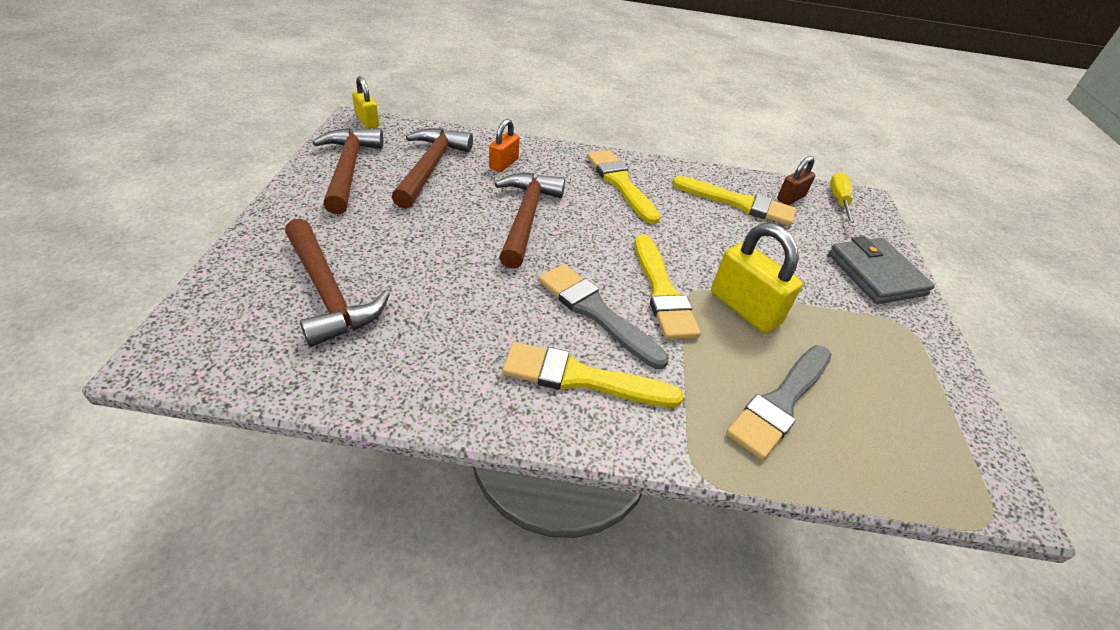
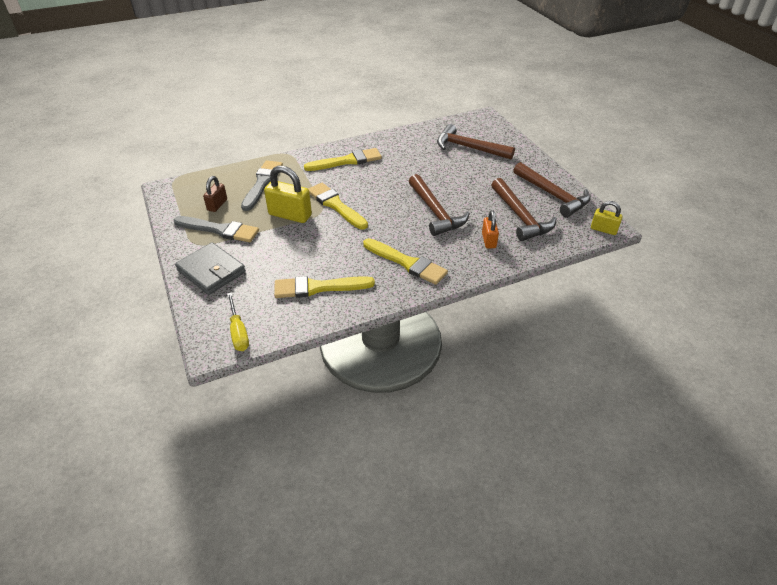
camera: 155 degrees right, 0 degrees up
grey brush [538,264,669,369] -> grey brush moved to [173,216,259,242]
brown padlock [777,156,815,205] -> brown padlock moved to [203,176,227,212]

